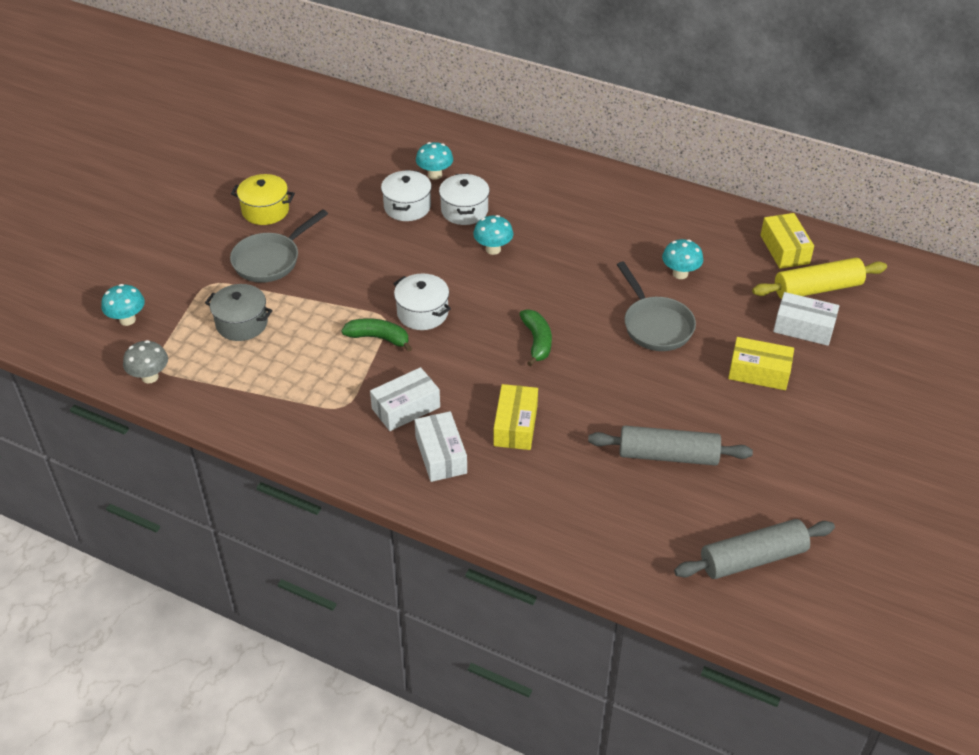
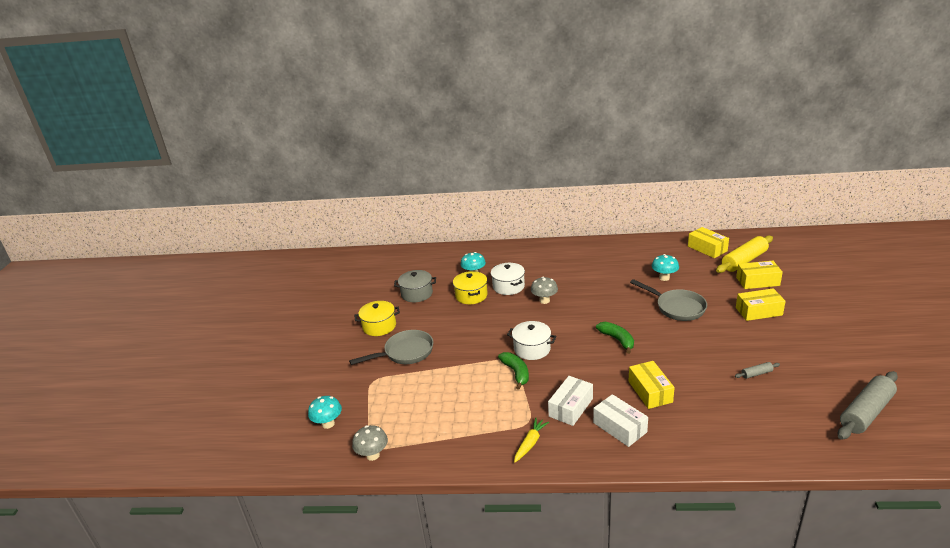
camera: 20 degrees left, 15 degrees down
grey pot [205,284,273,341] -> grey pot moved to [394,270,436,302]
grey pan [230,209,328,283] -> grey pan turned 135 degrees counterclockwise [349,330,433,365]
green banana [341,318,412,352] -> green banana turned 75 degrees clockwise [498,352,529,390]
white pot [381,170,432,221] -> yellow pot [453,271,488,304]
turquoise mushroom [473,215,513,255] -> grey mushroom [531,277,558,304]
grey rolling pin [588,426,753,466] -> grey rolling pin [735,362,780,379], size x0.44
white box [773,292,839,346] -> yellow box [736,261,783,289]
none -> yellow carrot [514,418,549,462]

